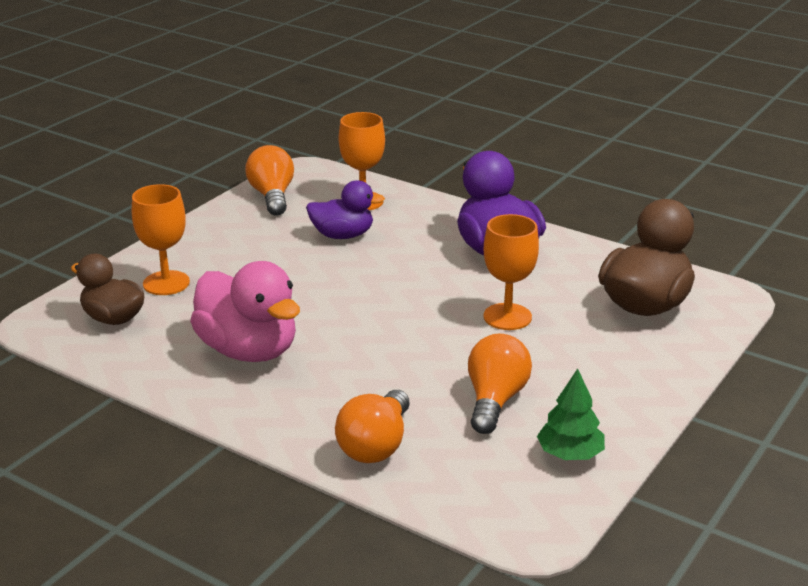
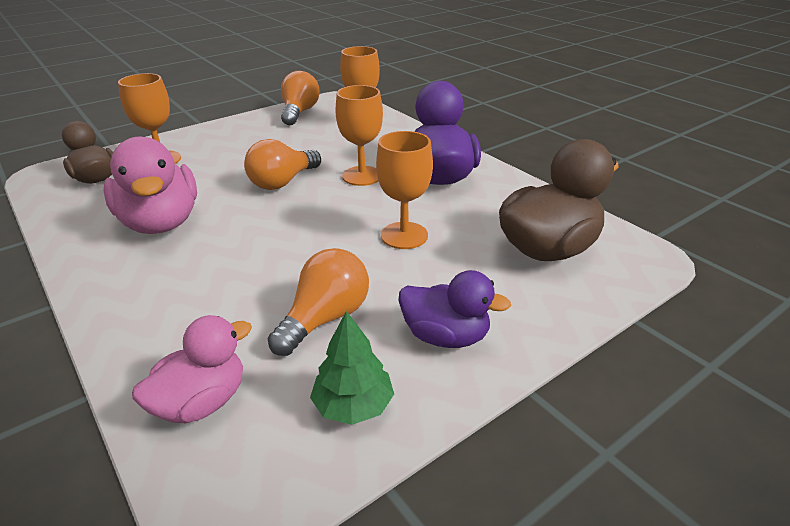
camera: 20 degrees right, 5 degrees up
purple duck [306,180,385,239] -> purple duck moved to [398,270,511,348]
orange light bulb [335,390,410,463] -> orange light bulb moved to [244,139,321,190]
none -> pink duck [132,315,252,423]
none -> orange goblet [335,85,383,186]

